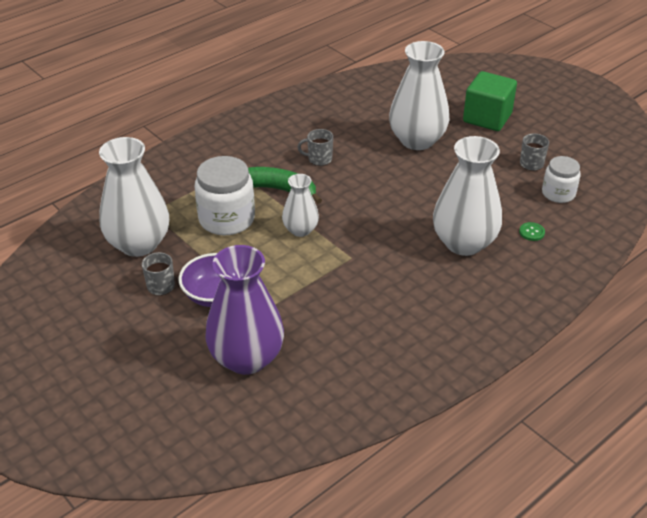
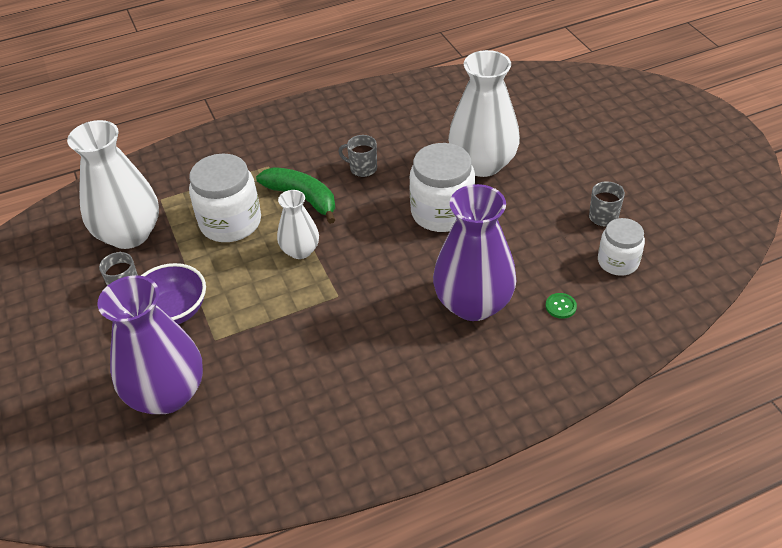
camera: 20 degrees right, 5 degrees up
white vase [433,136,502,256] -> purple vase [433,184,517,321]
green cube [463,71,517,131] -> none
none -> white jar [410,143,475,232]

